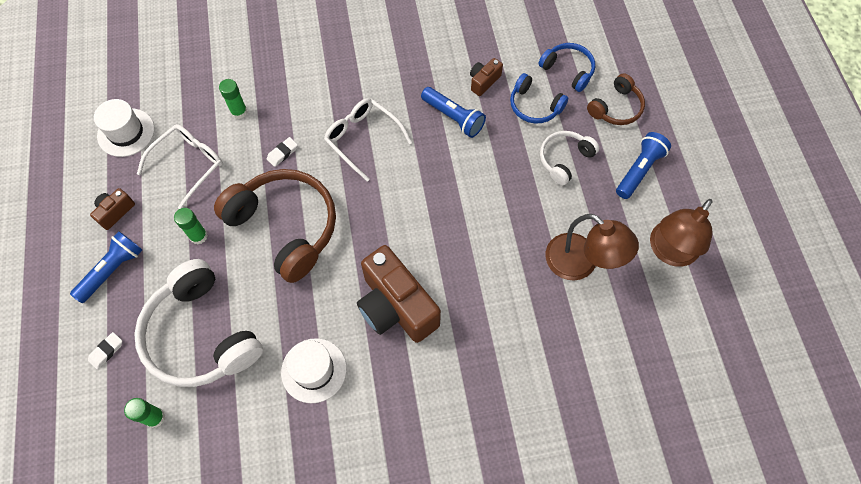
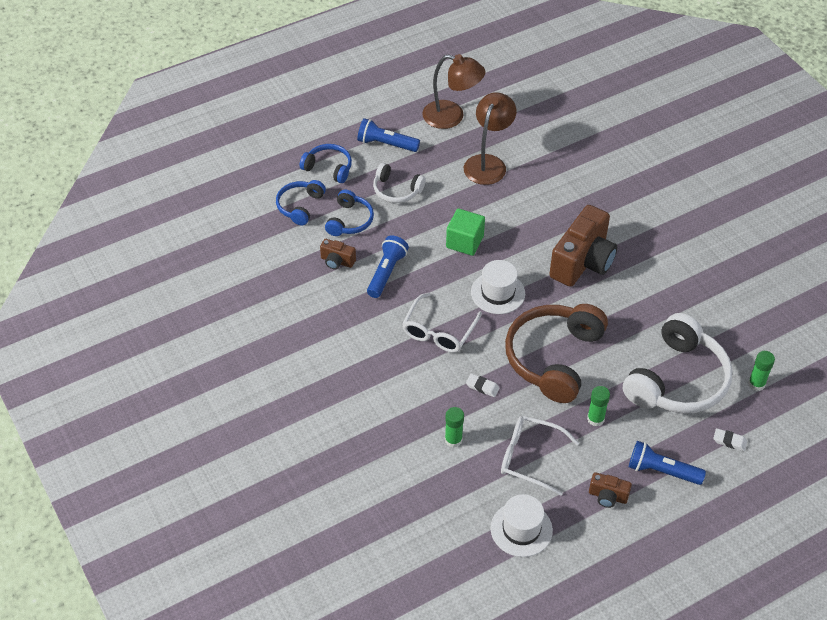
camera: 110 degrees left, 15 degrees down
white hat [281,338,347,403] -> white hat moved to [471,260,525,314]
brown headphones [587,73,645,125] -> blue headphones [299,144,352,183]
none -> green cube [446,209,485,256]

